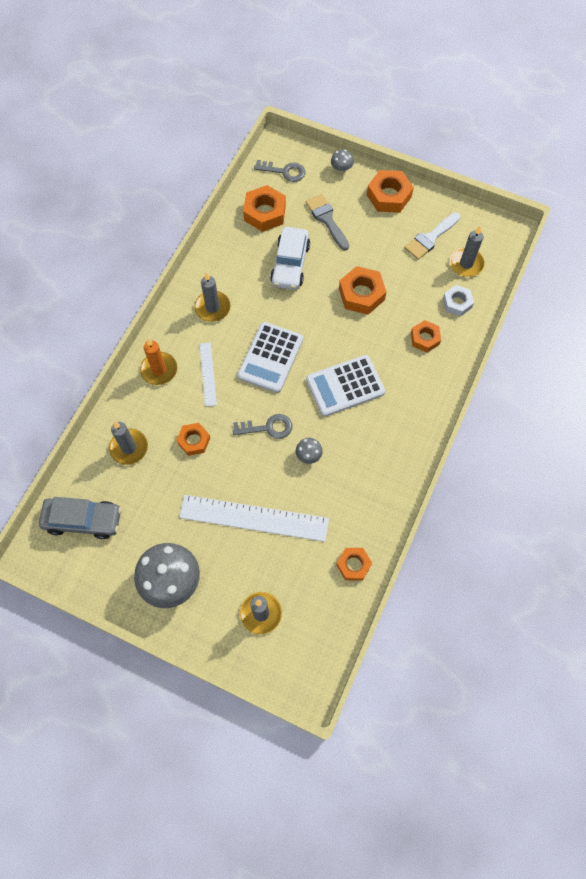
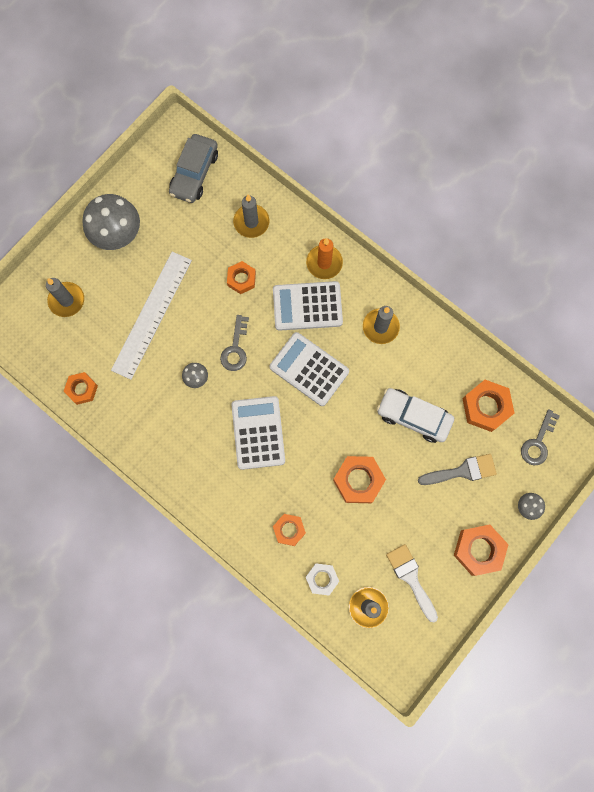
camera: 105 degrees right, 10 degrees up
white ruler [199,343,217,407] -> white calculator [273,281,343,331]

